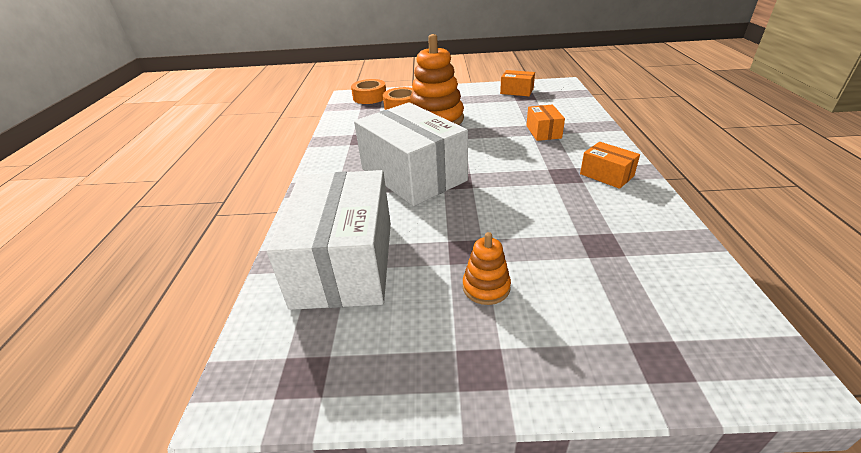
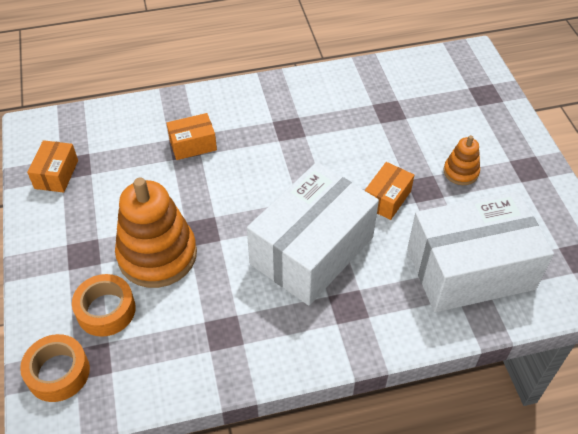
camera: 105 degrees left, 15 degrees up
orange box [580,142,640,189] -> orange box moved to [365,162,414,220]

